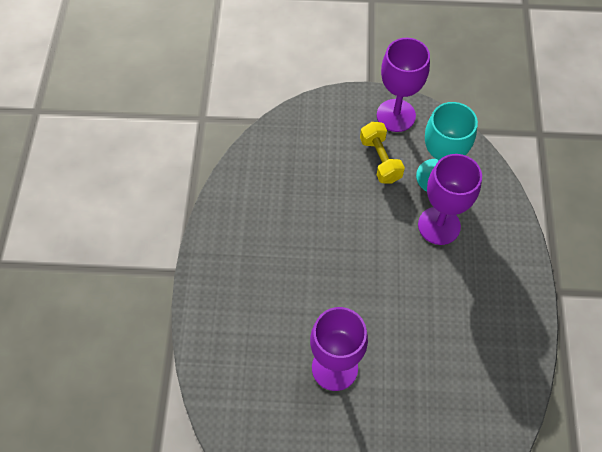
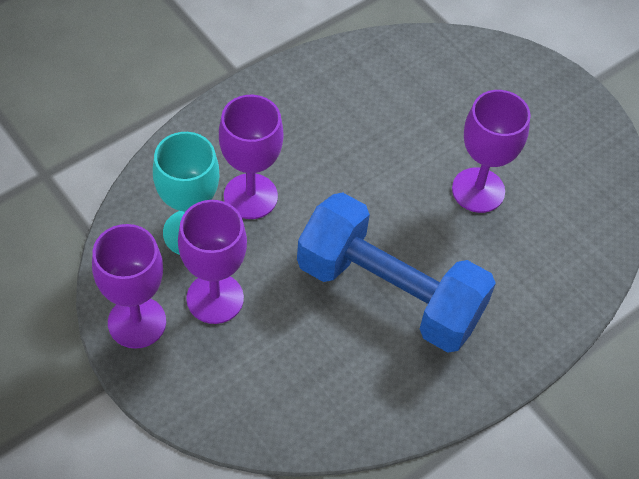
camera: 135 degrees left, 5 degrees down
yellow dumbbell [360,122,405,183] -> purple goblet [178,200,247,324]
none -> blue dumbbell [297,192,496,353]

